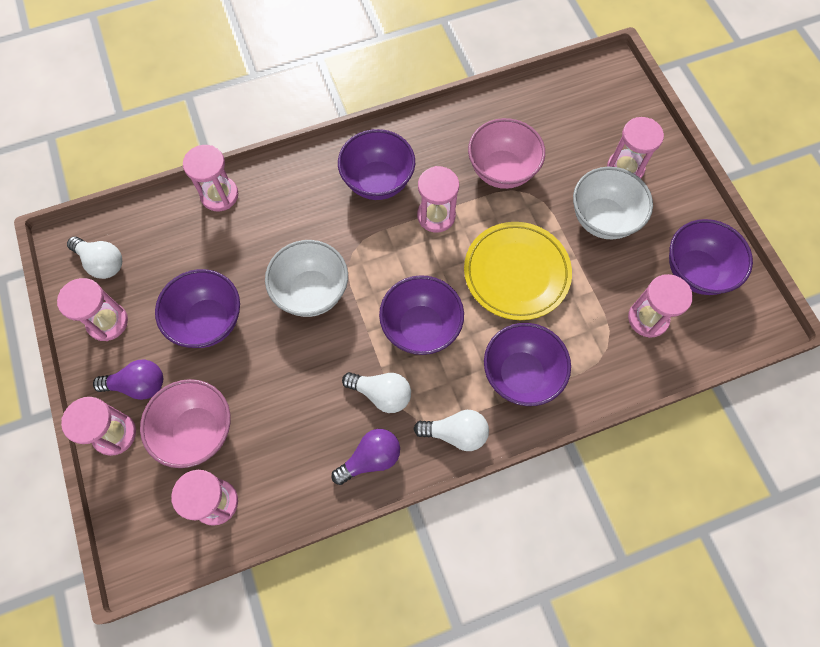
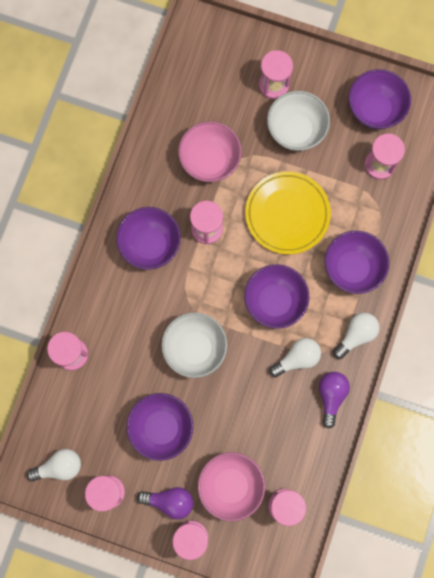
camera: 50 degrees left, 10 degrees up
purple light bulb [93,359,163,400] -> purple light bulb turned 60 degrees clockwise [137,487,193,520]

